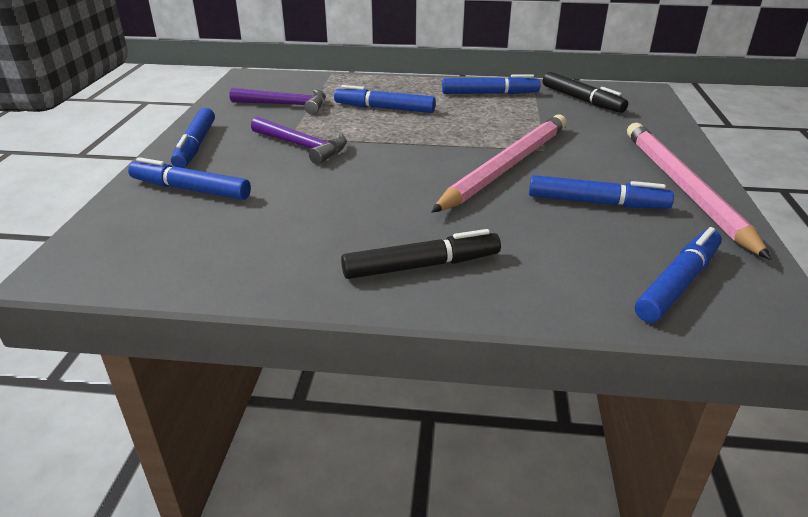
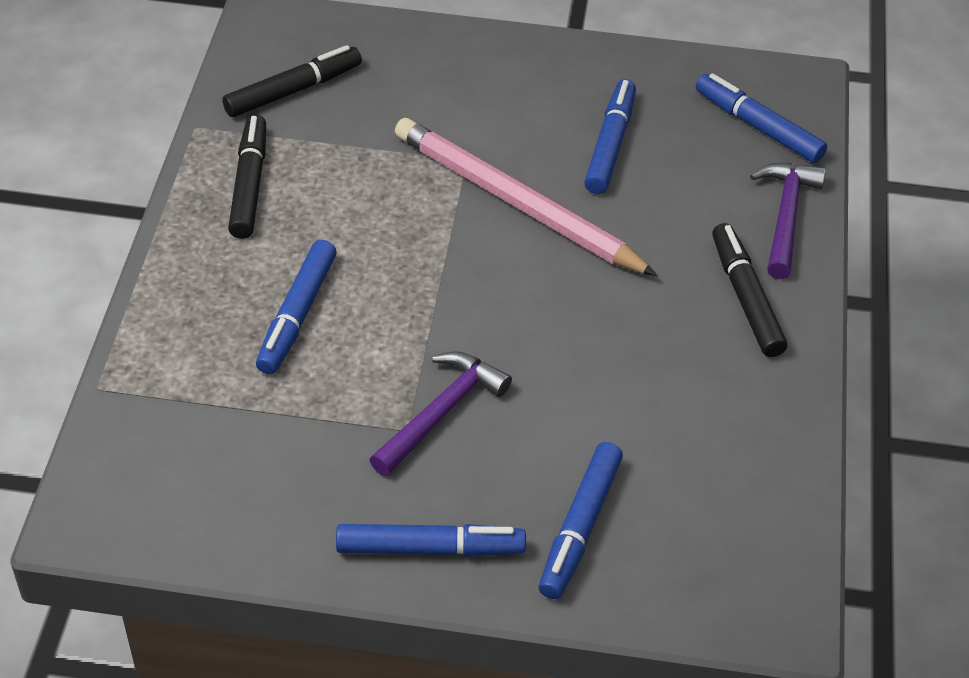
camera: 90 degrees left, 15 degrees up
purple hammer [229,88,326,115] -> purple hammer moved to [750,163,826,279]
blue marker [442,74,540,94] -> black marker [228,115,266,239]
pink pencil [627,123,772,260] -> none

